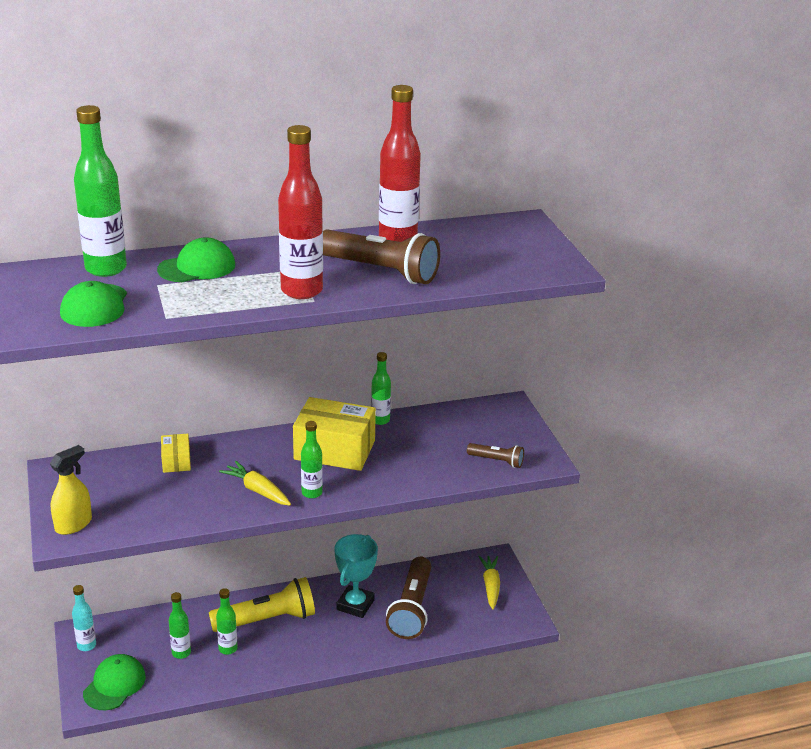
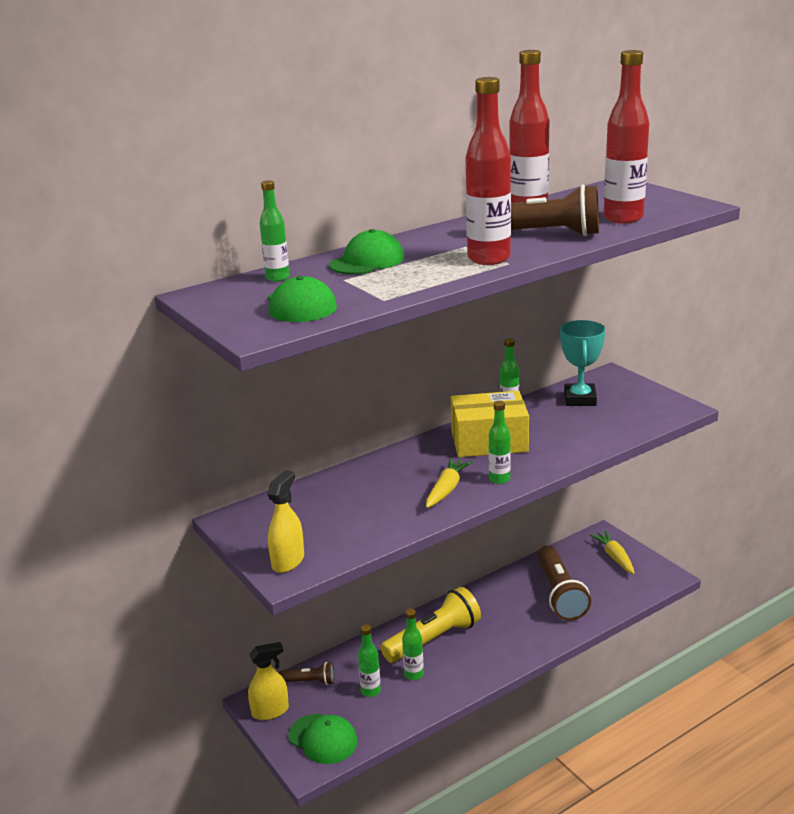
camera: 15 degrees left, 5 degrees down
turquoise bottle [72,585,96,651] -> yellow spray bottle [248,642,289,720]
green bottle [74,105,127,277] -> green bottle [260,181,290,282], size x0.55
green cap [83,654,146,710] -> green cap turned 120 degrees clockwise [288,714,358,764]
yellow box [161,434,191,473] -> none
yellow carrot [219,461,291,506] -> yellow carrot turned 90 degrees clockwise [426,458,472,508]
turquoise trophy [334,534,378,618] -> turquoise trophy moved to [560,320,605,406]
brown flashlight [467,443,524,468] -> brown flashlight moved to [278,662,335,685]
none -> red bottle [604,50,649,224]

